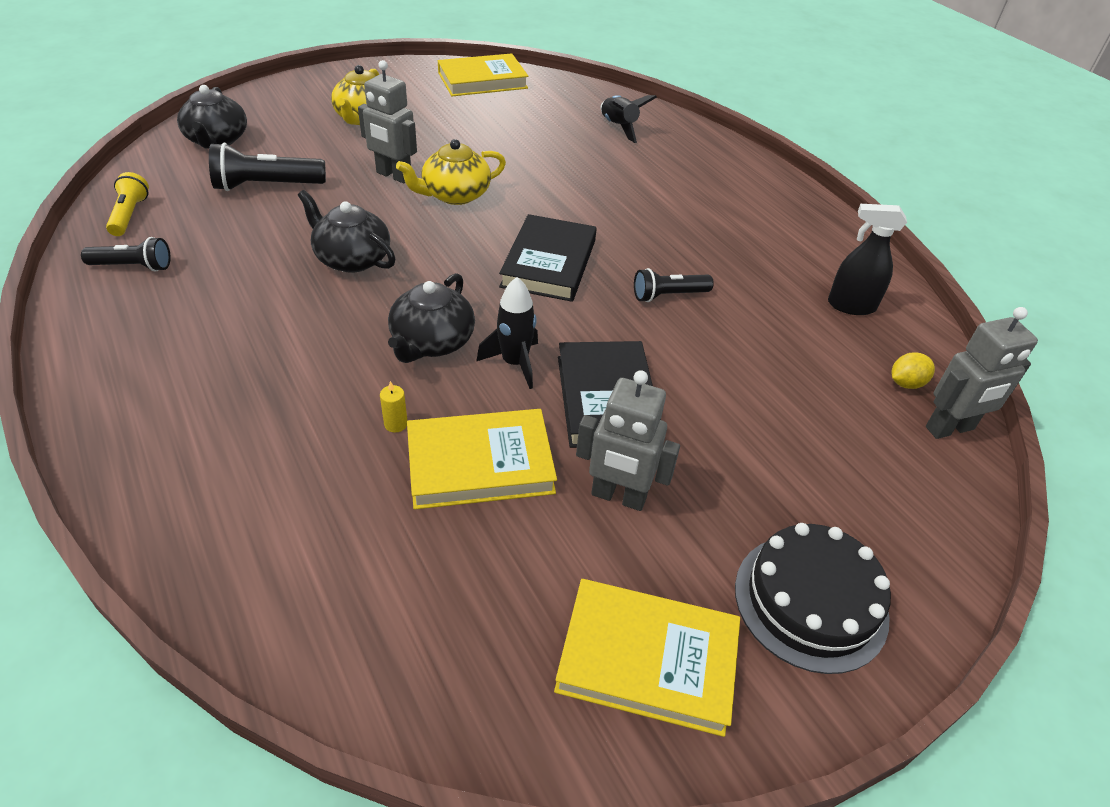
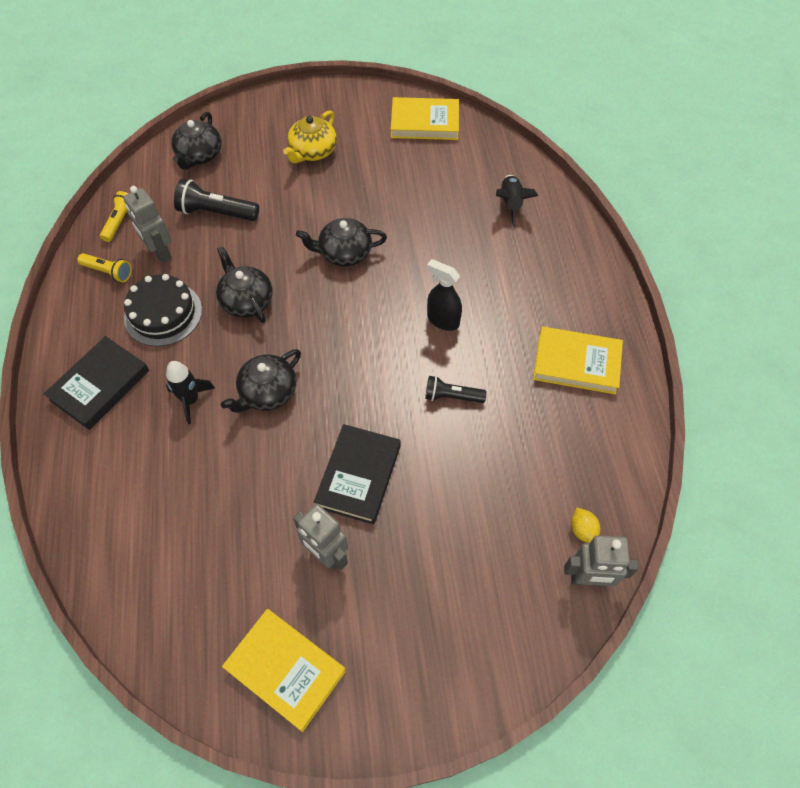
camera: 25 degrees right, 15 degrees up
black flashlight [81,237,171,272] -> yellow flashlight [77,253,132,282]
grey robot [358,60,417,183] -> grey robot moved to [123,186,172,264]
yellow candle [380,381,407,433] -> none
yellow teapot [396,139,506,205] -> black teapot [296,218,387,266]
yellow book [407,409,557,509] -> yellow book moved to [533,327,623,394]
black rocket [476,277,538,389] -> black rocket moved to [166,361,215,424]
black book [499,214,597,302] -> black book moved to [44,336,149,430]
black cake [735,523,891,674] -> black cake moved to [124,274,202,346]
black spray bottle [828,204,907,315] -> black spray bottle moved to [427,259,462,331]
yellow lemon [892,352,935,389] -> yellow lemon turned 75 degrees clockwise [571,508,600,543]

